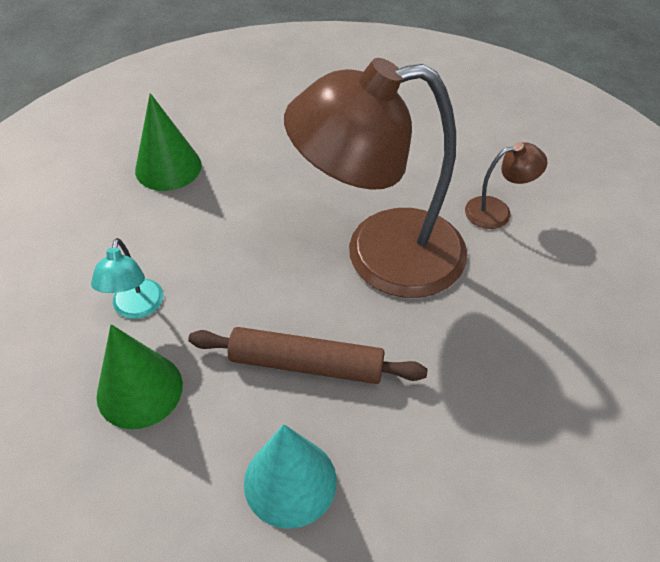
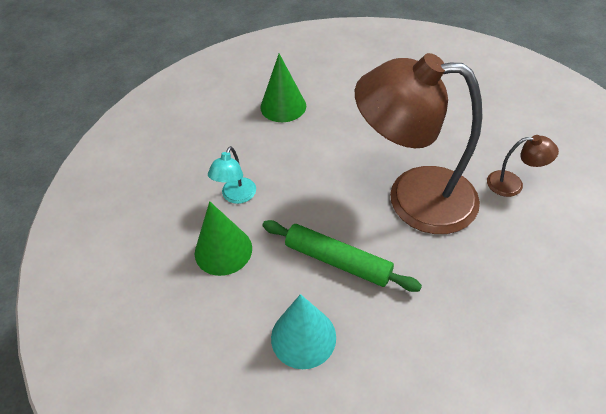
camera: 20 degrees right, 0 degrees up
brown rolling pin [188,327,428,384] -> green rolling pin [262,220,422,292]

